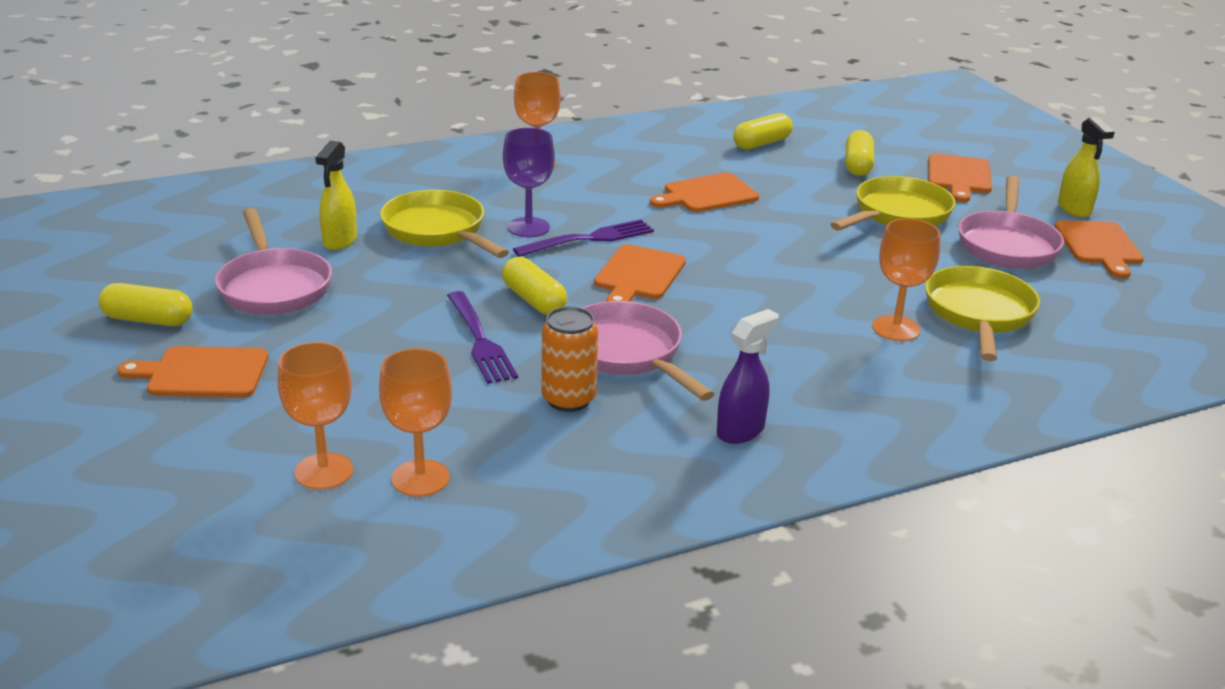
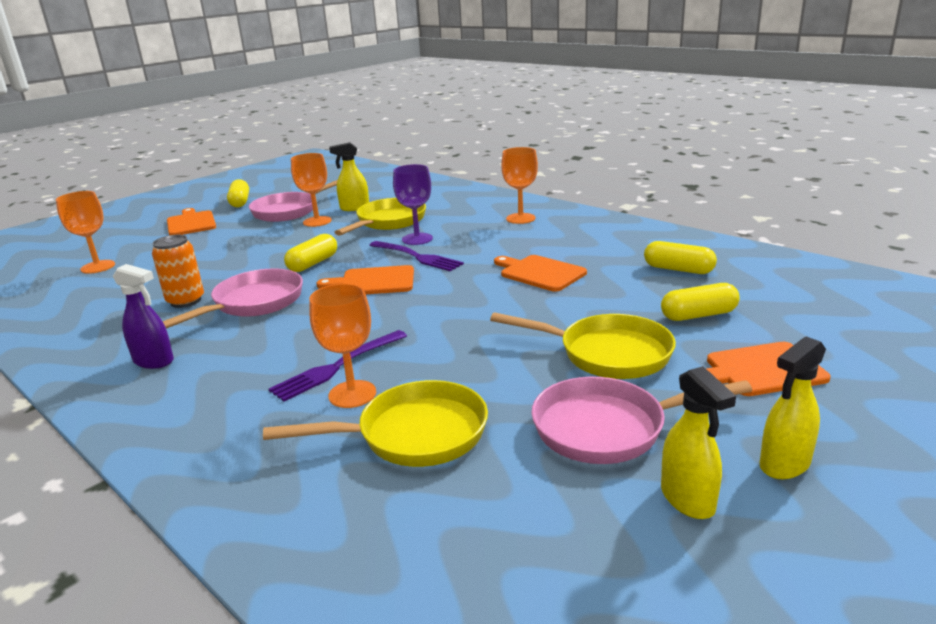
camera: 70 degrees right, 5 degrees down
orange goblet [379,348,452,497] -> orange goblet moved to [291,153,332,227]
purple fork [447,291,518,384] -> purple fork moved to [269,330,407,402]
orange cutting board [1054,220,1144,279] -> yellow spray bottle [661,366,736,519]

